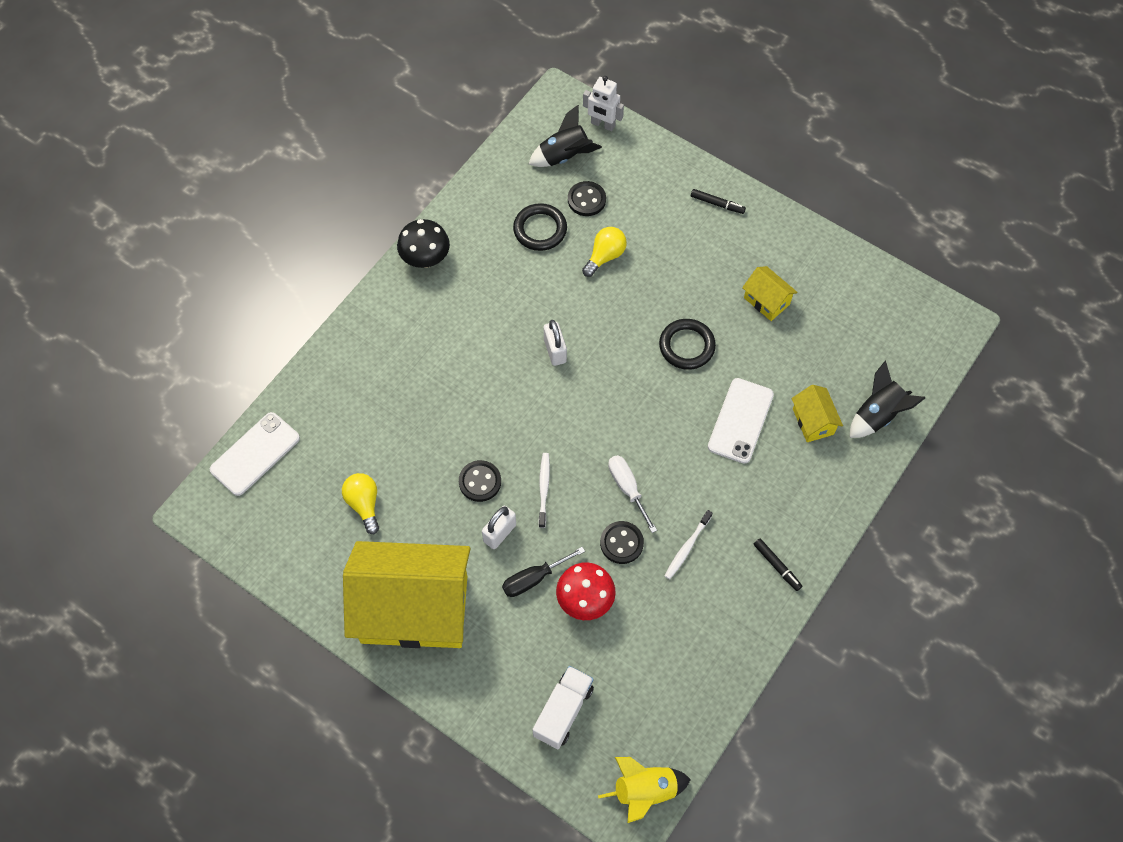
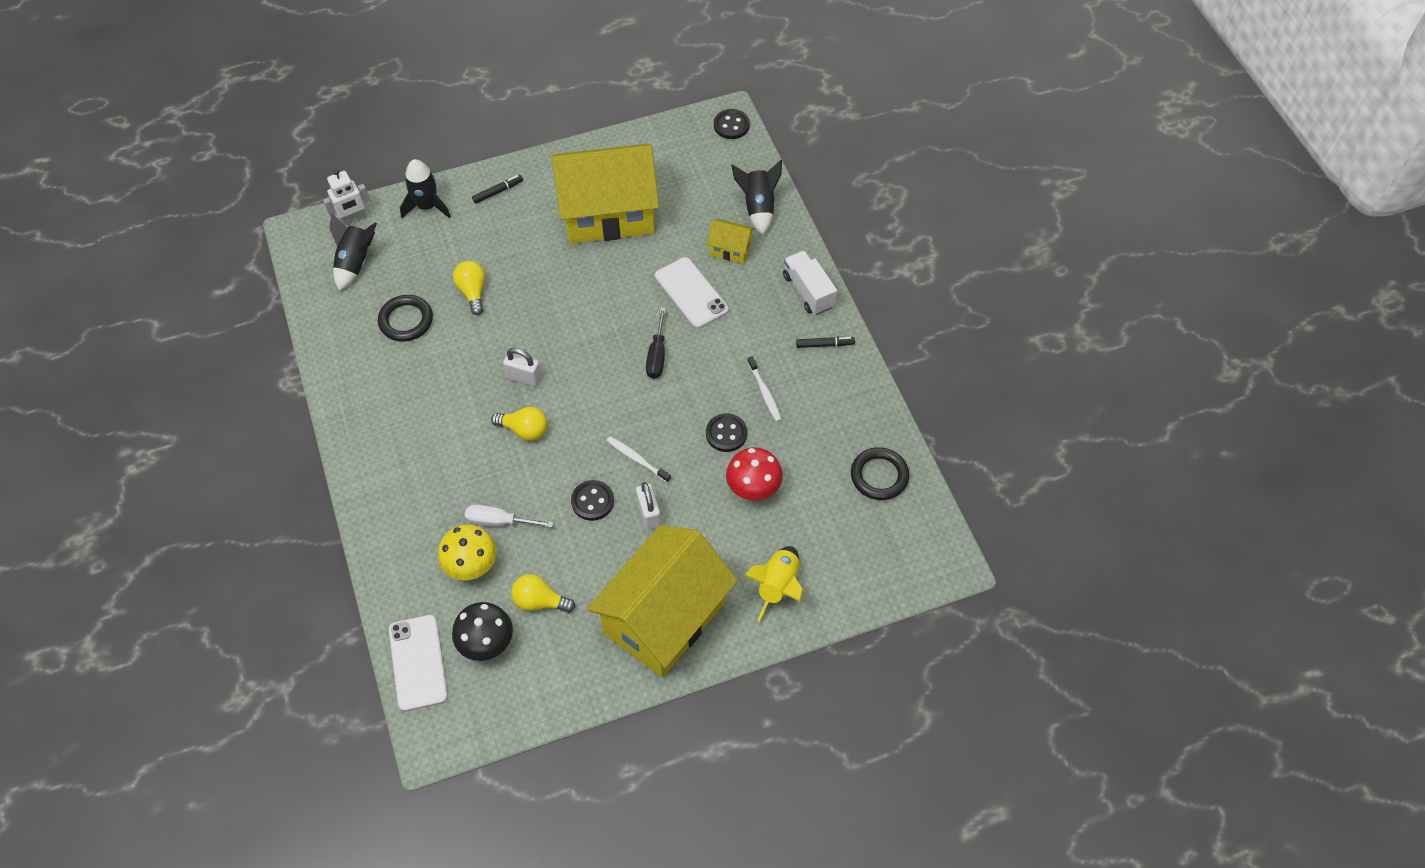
camera: 55 degrees left, 5 degrees down
black mushroom [397,219,450,268] -> black mushroom moved to [452,602,513,661]
black screwdriver [502,547,585,597] -> black screwdriver moved to [646,308,666,379]
white truck [532,666,594,749] -> white truck moved to [783,251,837,315]
black button [568,181,606,216] -> black button moved to [714,109,750,139]
yellow rocket [598,757,691,823] -> yellow rocket moved to [744,546,803,622]
white screwdriver [608,455,657,533] -> white screwdriver moved to [465,504,554,528]
black ring [659,319,716,370] -> black ring moved to [851,447,909,500]
yellow house [742,266,798,321] -> yellow house [552,144,659,244], size x2.42
none -> black rocket [400,159,451,218]
none -> yellow mushroom [438,524,497,580]
none -> yellow light bulb [491,407,547,441]

